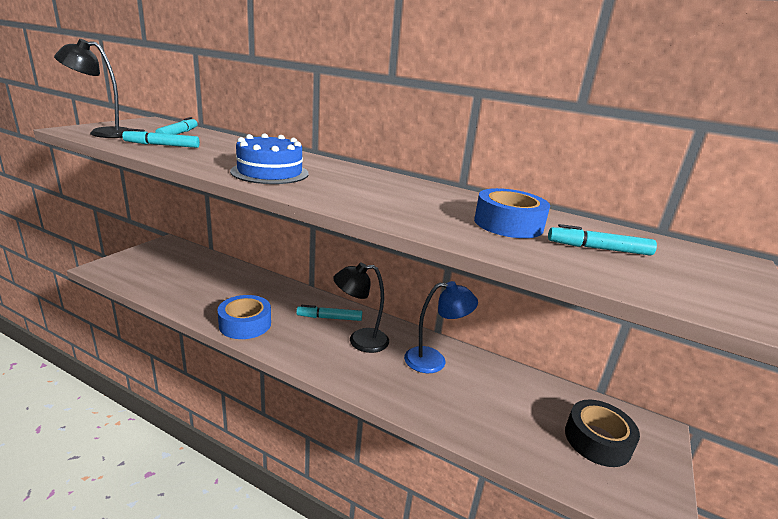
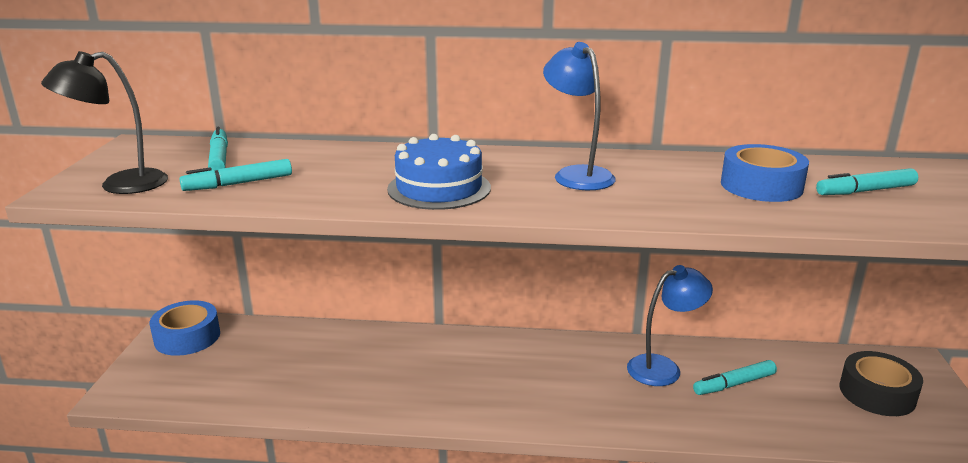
camera: 20 degrees left, 0 degrees up
blue tape [217,295,271,339] -> blue tape moved to [150,300,220,356]
turquoise marker [296,305,362,321] -> turquoise marker moved to [693,360,777,395]
black lamp [333,263,389,353] -> none
none -> blue lamp [543,42,616,190]

